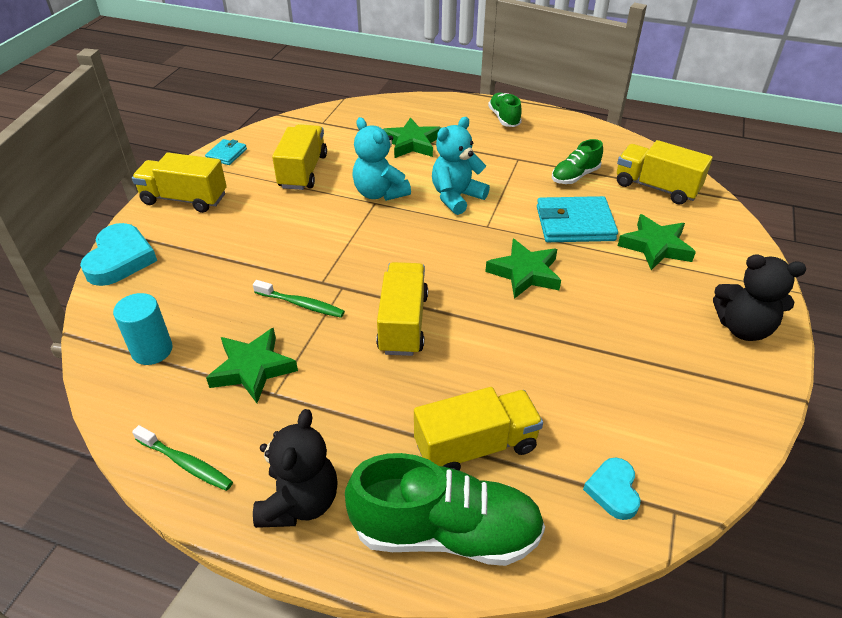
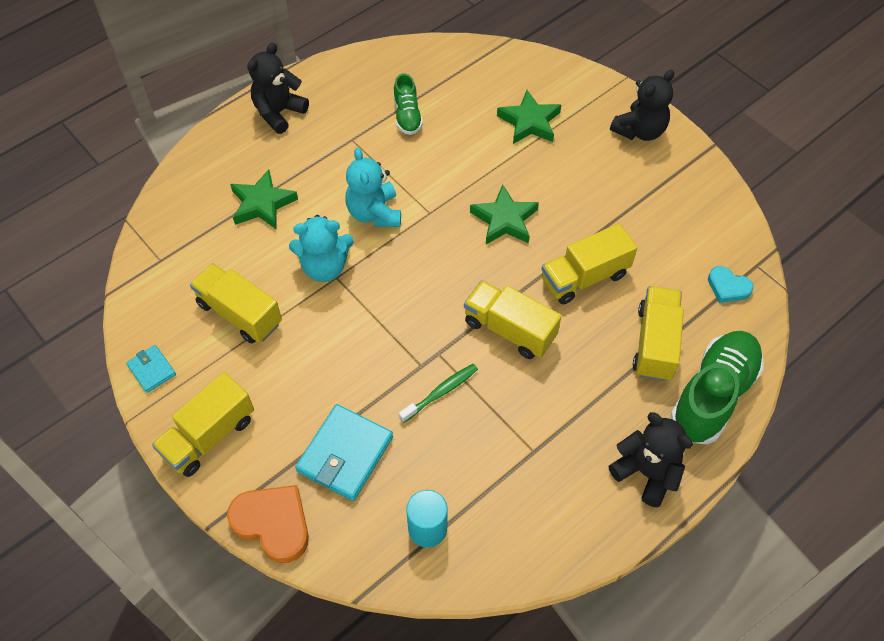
camera: 60 degrees left, 15 degrees up
turquoise heart [80,223,157,286] -> orange heart [227,485,309,563]
green toothbrush [132,425,233,491] -> none
green star [206,328,298,403] -> none
green shoe [488,92,522,127] -> black teddy bear [247,43,309,134]
turquoise wallet [537,196,618,242] -> turquoise wallet moved to [295,404,393,501]
yellow truck [617,140,713,205] -> yellow truck moved to [541,223,638,305]

